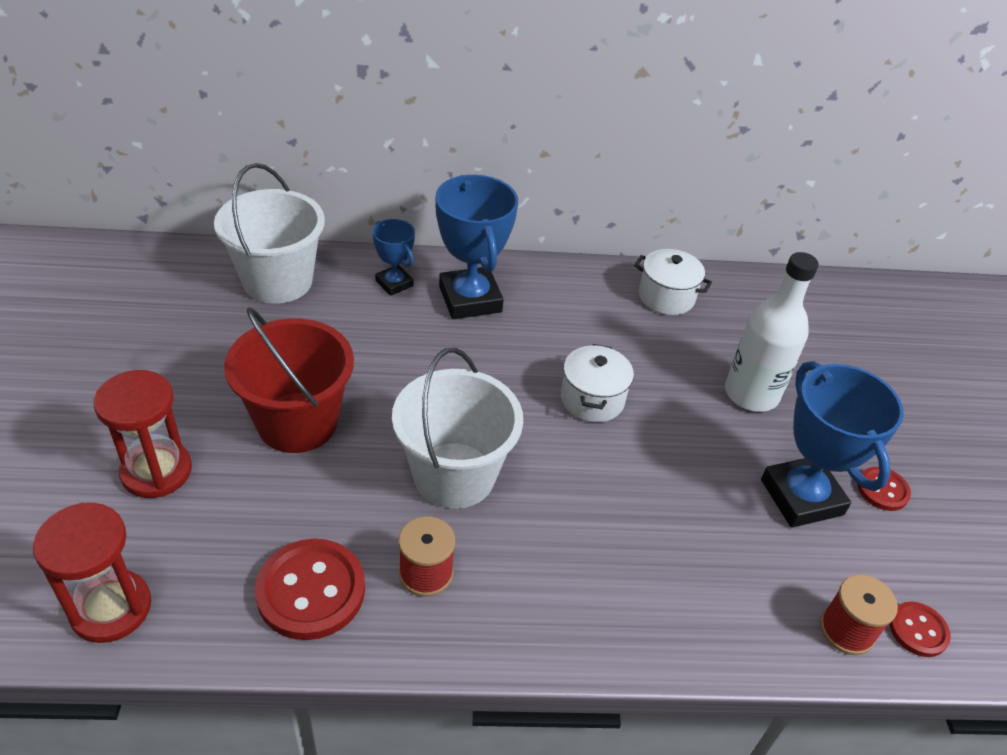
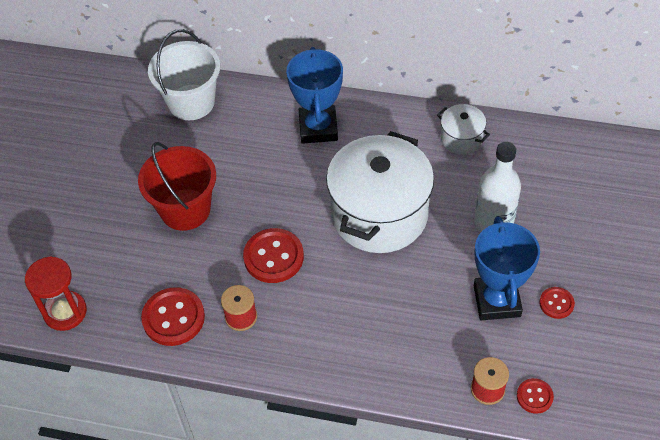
camera: 20 degrees right, 10 degrees up
red hourglass [94,370,192,498] -> none
blue trophy [373,219,415,296] -> none
white bucket [392,348,523,509] -> red button [243,228,304,283]
white pot [561,344,634,422] -> white pot [326,131,434,253], size x2.20

